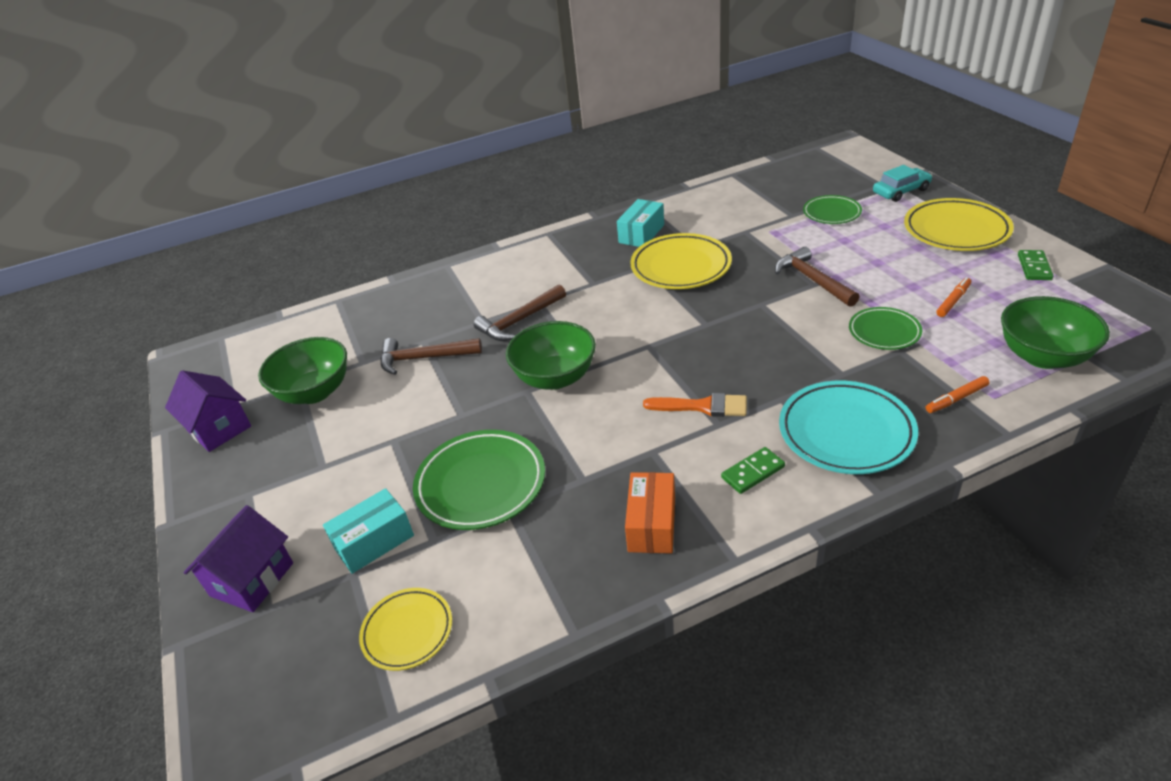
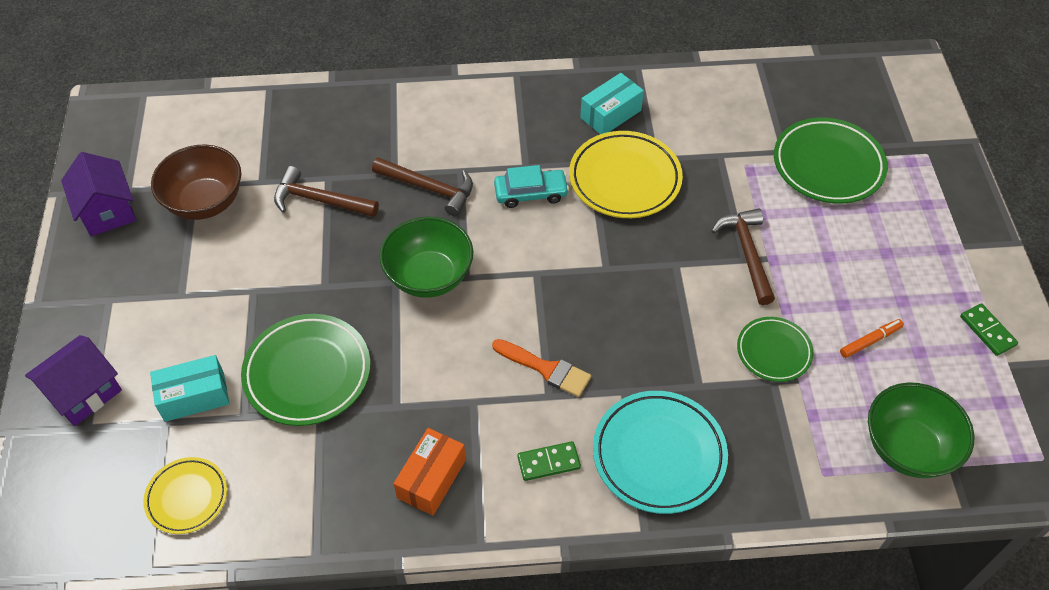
camera: 15 degrees right, 15 degrees up
green bowl [258,337,347,404] -> brown bowl [151,145,241,220]
brown hammer [474,284,566,341] -> brown hammer turned 135 degrees counterclockwise [372,157,473,216]
green plate [803,195,862,224] -> green plate [774,117,888,203], size x1.67
turquoise car [873,165,932,202] -> turquoise car moved to [494,165,569,208]
yellow plate [904,198,1014,251] -> none
orange marker [926,376,989,413] -> none
green domino [1018,250,1053,280] -> green domino turned 60 degrees counterclockwise [960,303,1018,356]

